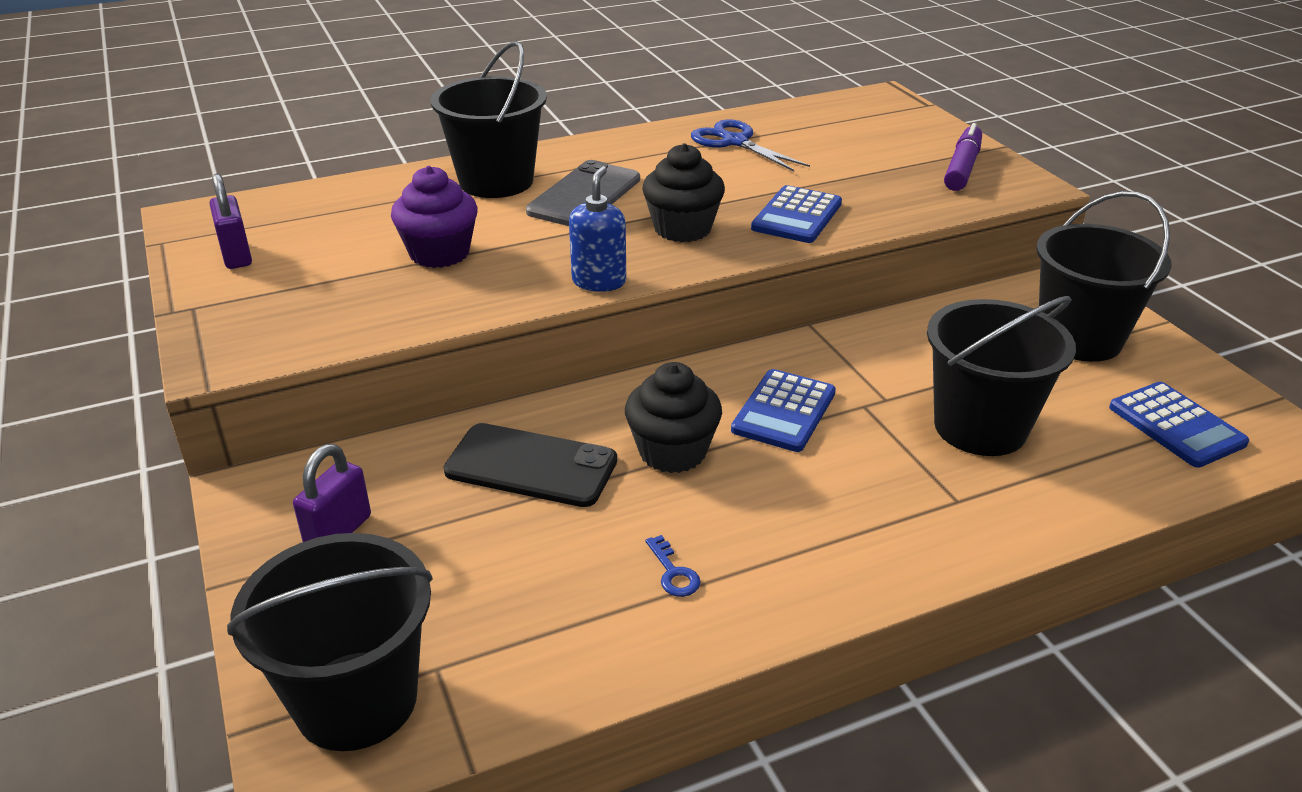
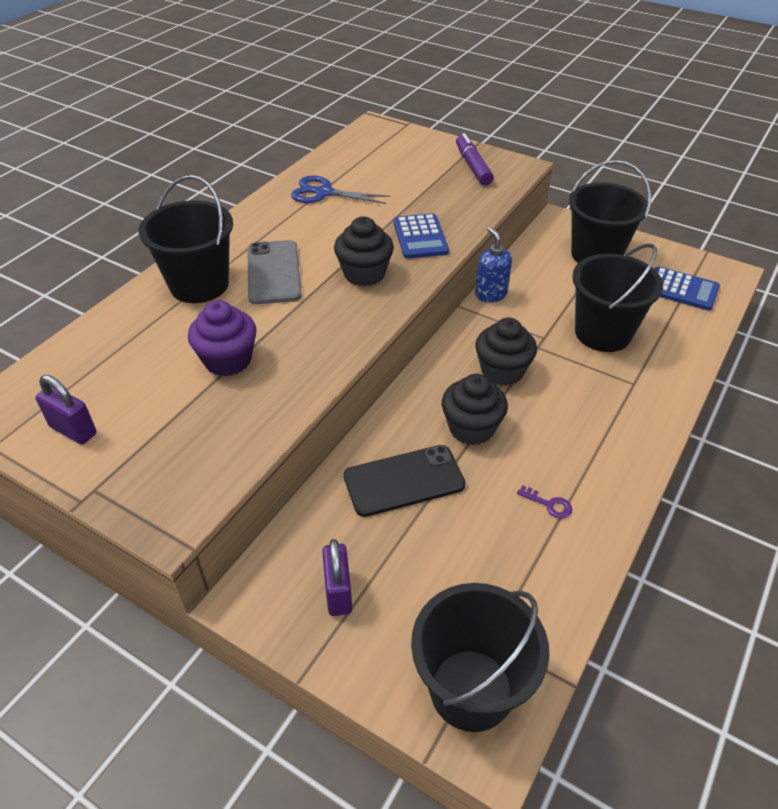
camera: 35 degrees left, 10 degrees up
blue soap dispenser [569,166,626,292] -> blue soap dispenser moved to [475,227,512,302]
blue key [645,535,701,597] -> purple key [517,485,572,519]
blue calculator [731,369,836,452] -> black cupcake [475,318,537,386]

